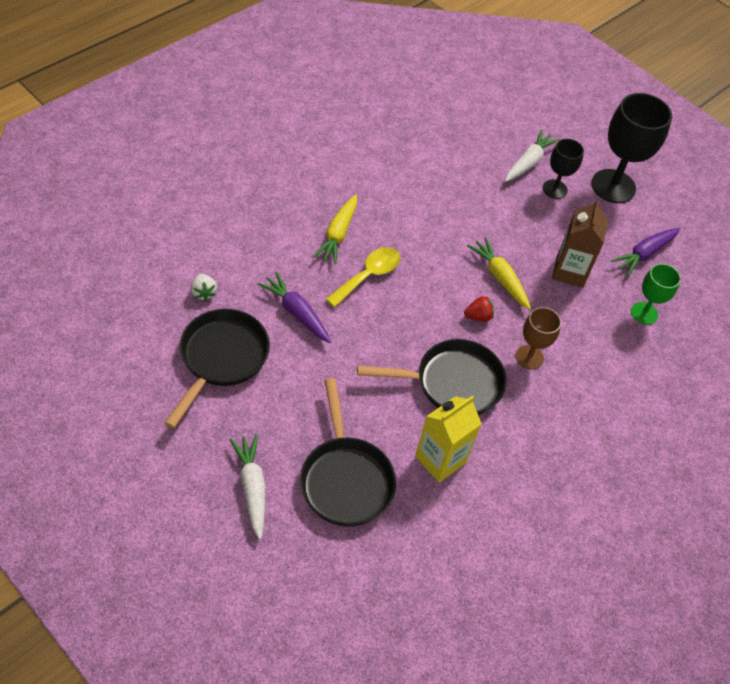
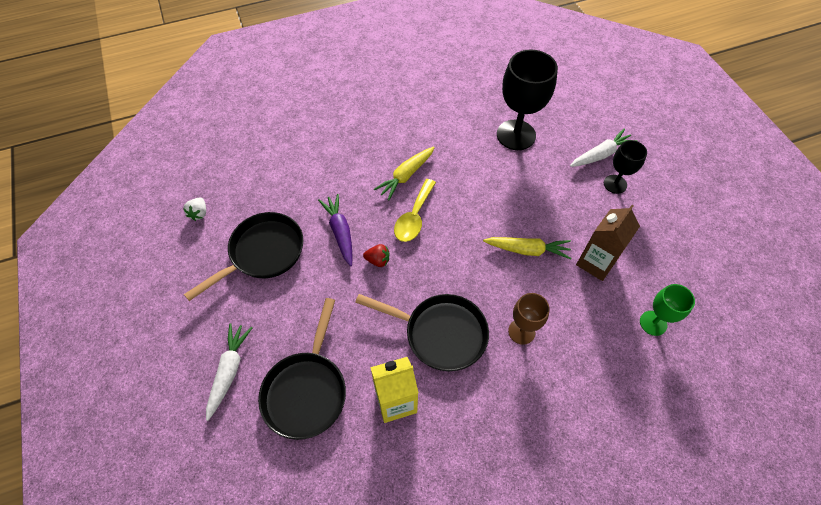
camera: 30 degrees right, 5 degrees up
white strawberry [191,274,217,301] -> white strawberry moved to [183,198,206,221]
yellow spoon [326,247,401,307] -> yellow spoon turned 135 degrees clockwise [394,179,436,242]
red strawberry [464,296,494,322] -> red strawberry moved to [363,244,389,267]
yellow carrot [467,237,531,310] -> yellow carrot turned 105 degrees clockwise [483,237,571,260]
black goblet [591,93,672,203] -> black goblet moved to [497,50,558,150]
purple carrot [611,228,681,276] -> none

